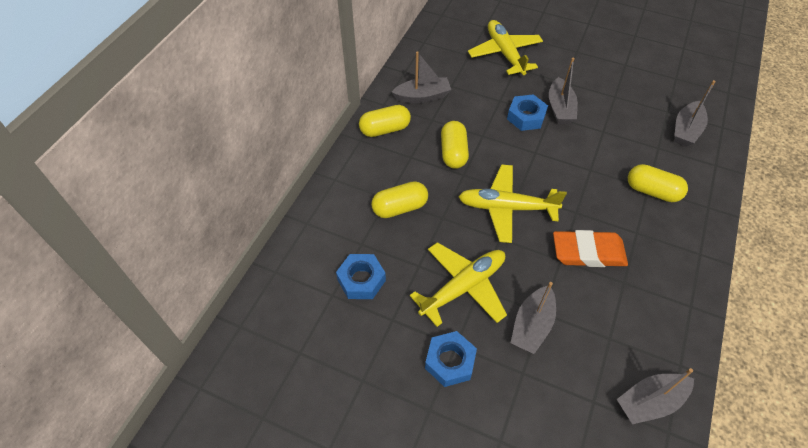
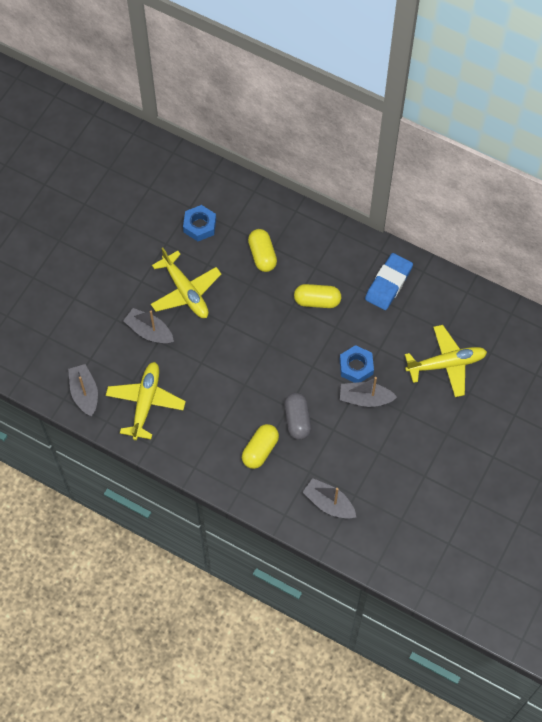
camera: 95 degrees right, 10 degrees up
yellow capsule [359,105,411,137] -> none
grey boat [392,51,451,103] -> blue eraser [365,253,413,310]
blue nut [425,331,477,387] -> none
yellow plane [458,164,567,243] -> yellow plane moved to [106,362,186,440]
orange eraser [553,230,628,267] -> none
none -> grey capsule [284,393,311,440]

